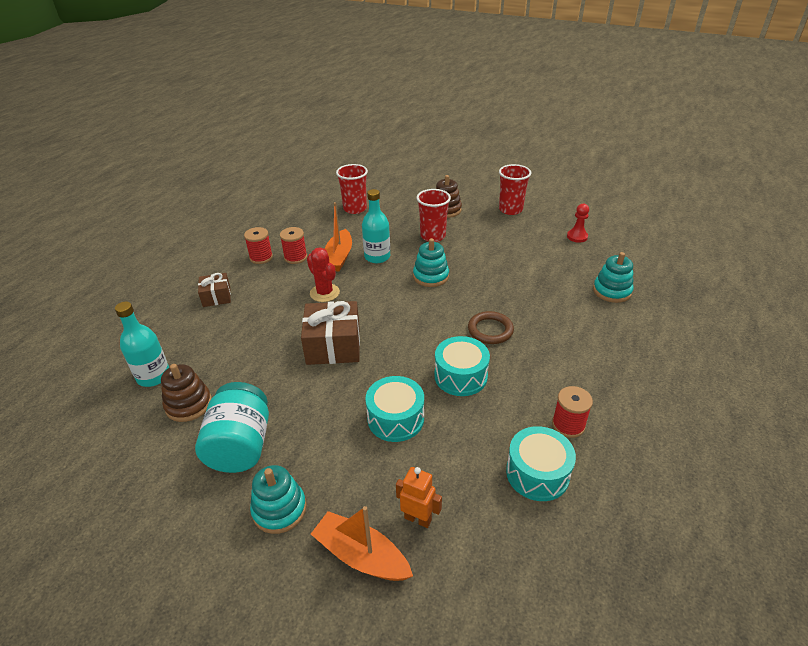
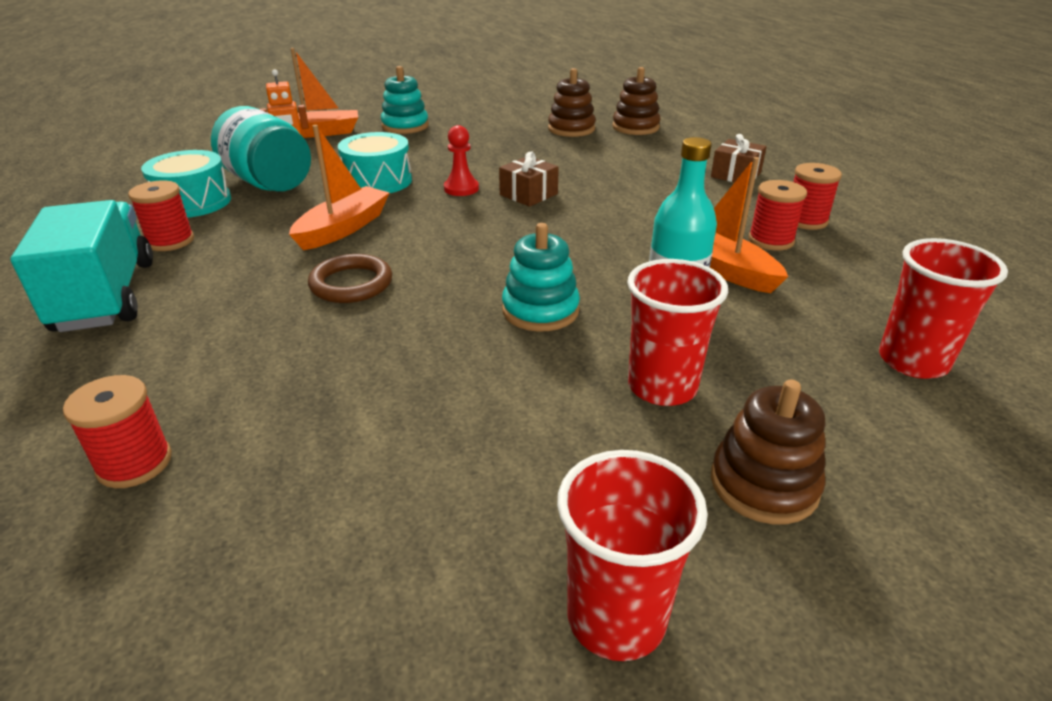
camera: 135 degrees right, 5 degrees down
turquoise bottle [115,302,169,387] -> brown stacking toy [612,67,661,135]
turquoise jar [195,382,269,473] -> turquoise jar moved to [211,106,311,192]
brown gift [301,301,360,365] -> brown gift [499,151,559,207], size x0.58
red cactus [307,247,340,302] -> none
turquoise drum [434,336,490,396] -> orange boat [289,125,389,250]
red pawn [567,204,589,243] -> red pawn moved to [444,125,479,196]
turquoise stacking toy [593,252,634,303] -> red spool [63,375,172,488]
none -> turquoise truck [10,200,153,332]

